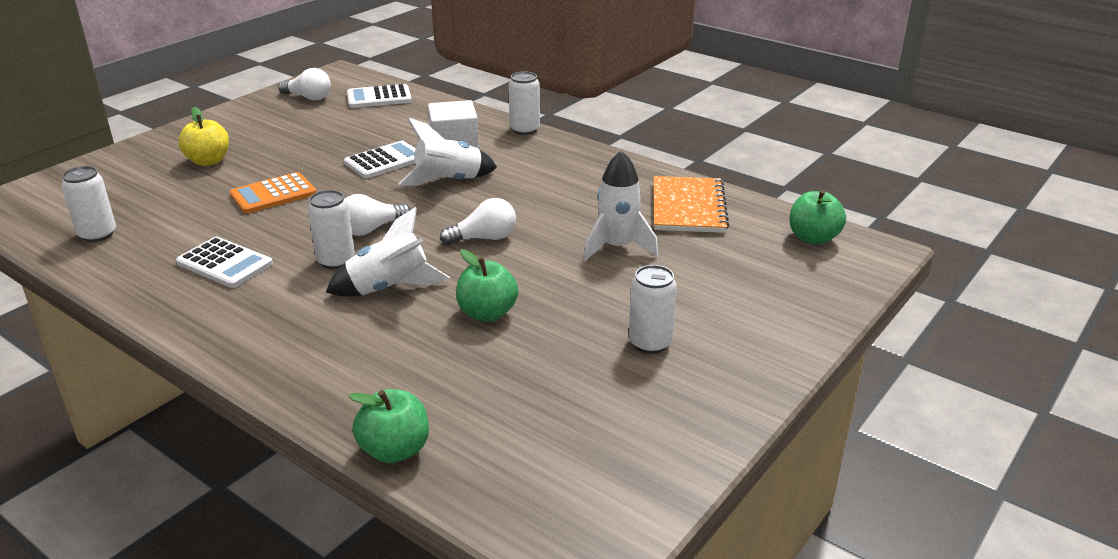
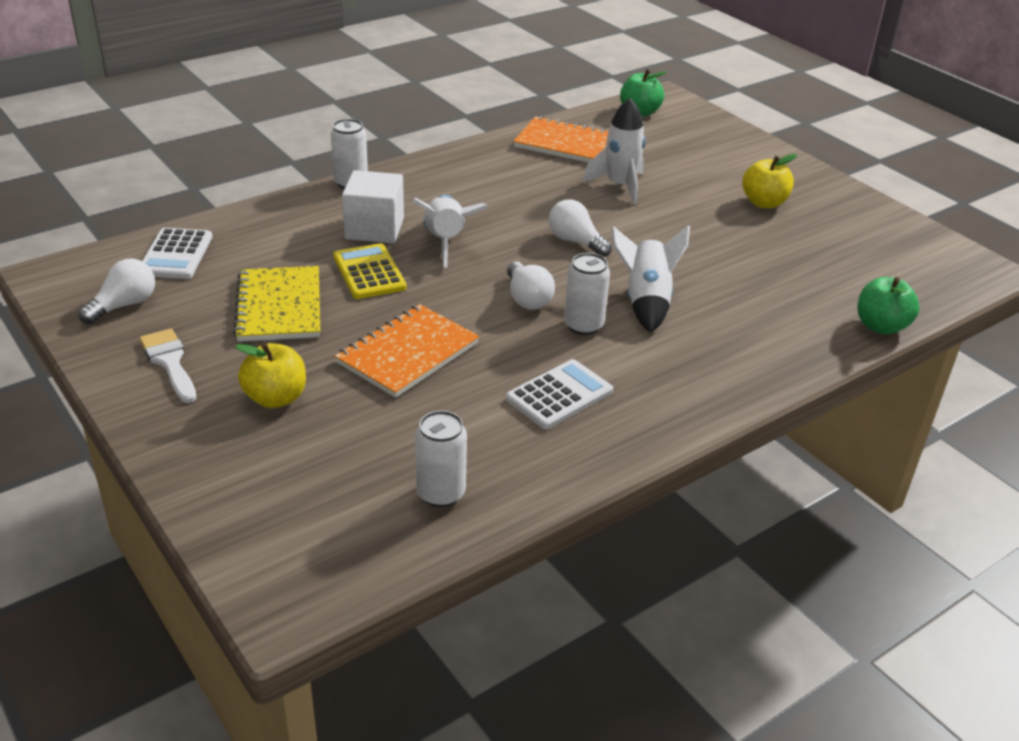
camera: 75 degrees left, 5 degrees up
orange calculator [229,172,316,214] -> orange notebook [335,304,480,398]
white calculator [344,141,416,179] -> yellow calculator [333,243,407,299]
white light bulb [440,198,516,245] -> white light bulb turned 45 degrees counterclockwise [549,199,612,257]
green apple [456,249,518,322] -> none
white can [629,265,677,354] -> yellow apple [742,154,797,208]
none -> white brush [139,329,196,403]
none -> yellow notebook [233,266,320,342]

